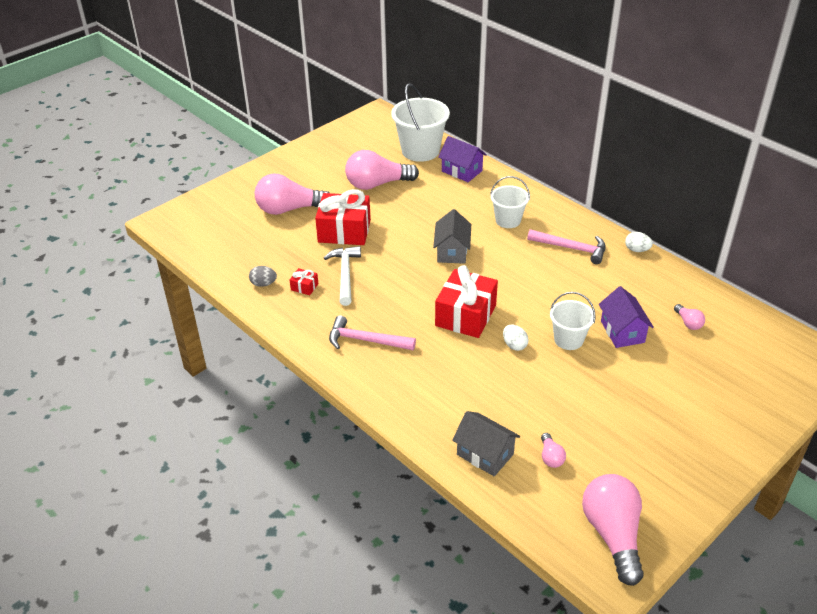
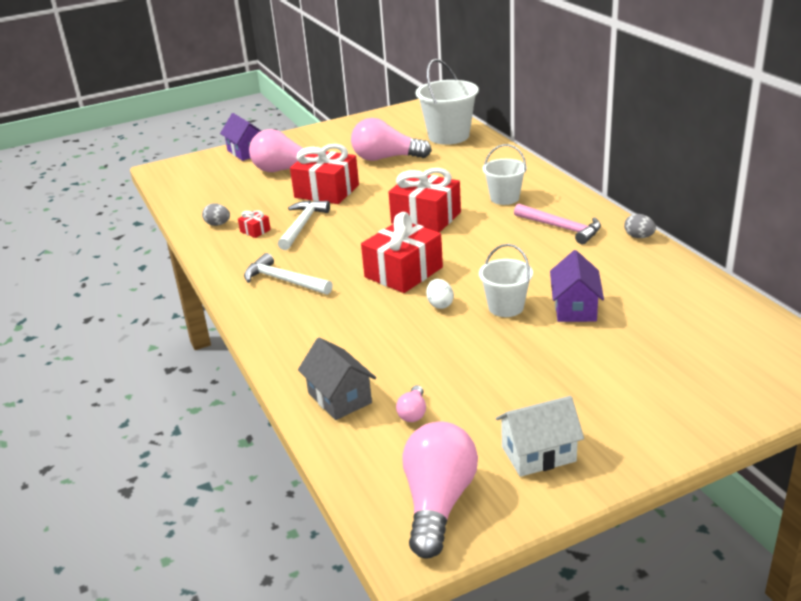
camera: 20 degrees right, 10 degrees down
pink hammer [329,315,416,350] -> white hammer [244,253,333,295]
grey house [433,209,471,264] -> red gift [388,168,461,233]
purple house [438,136,487,182] -> purple house moved to [220,113,261,161]
white egg [625,232,653,252] -> grey egg [624,214,656,238]
pink light bulb [674,304,705,330] -> none
none -> white house [496,396,584,477]

